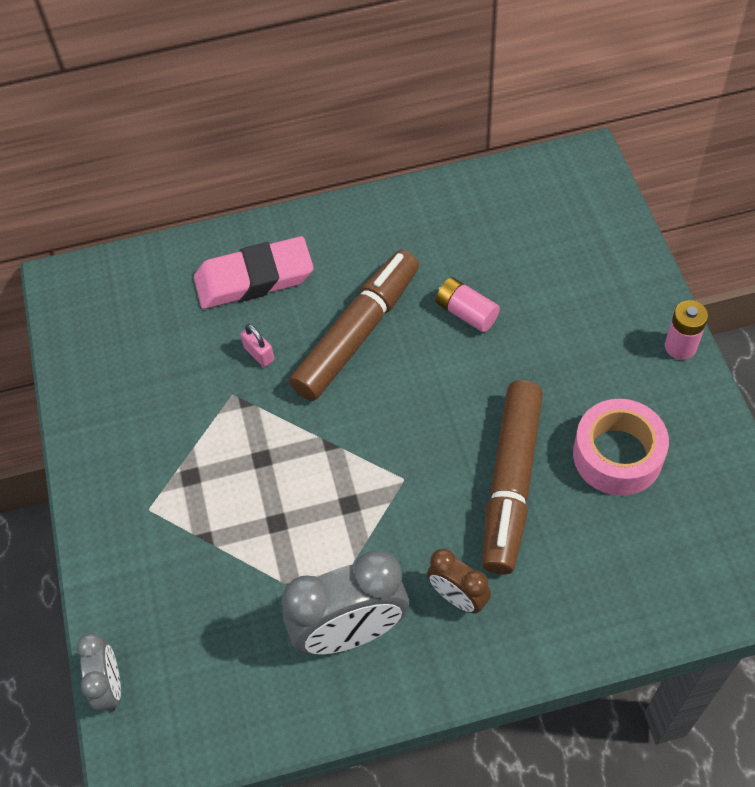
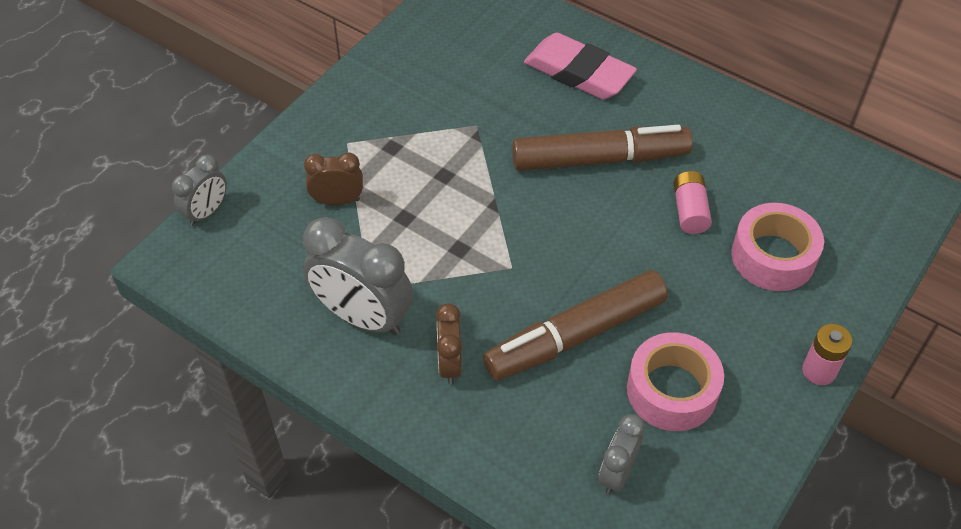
camera: 45 degrees right, 5 degrees down
pink padlock [240,324,274,367] -> none
none -> brown clock [304,153,363,205]
none -> grey clock [599,414,645,494]
none -> pink tape [731,203,824,291]

